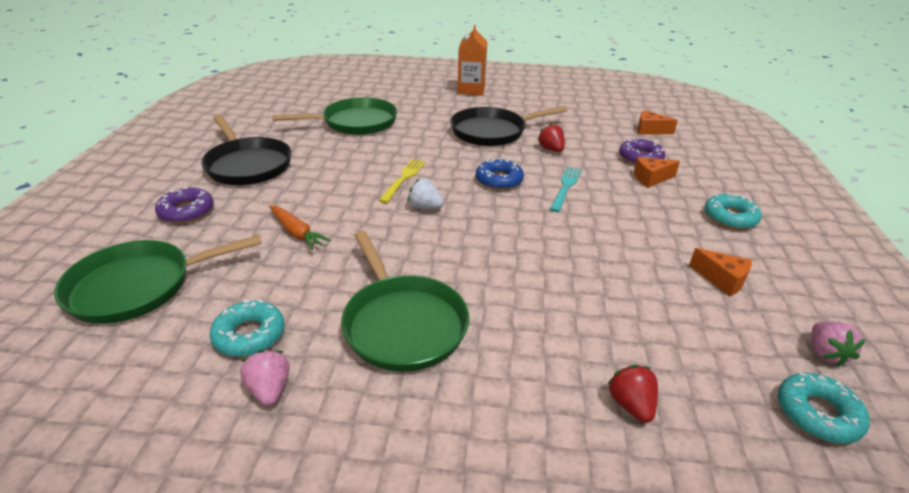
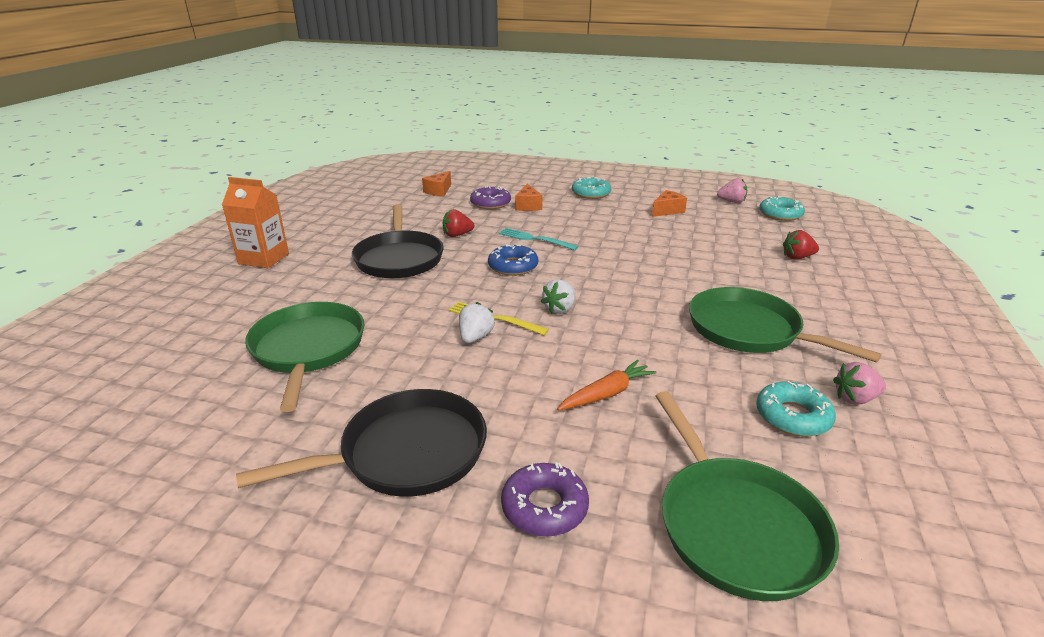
camera: 80 degrees left, 5 degrees down
green pan [341,231,469,372] -> green pan turned 120 degrees counterclockwise [689,287,882,363]
none -> white strawberry [459,302,495,343]

